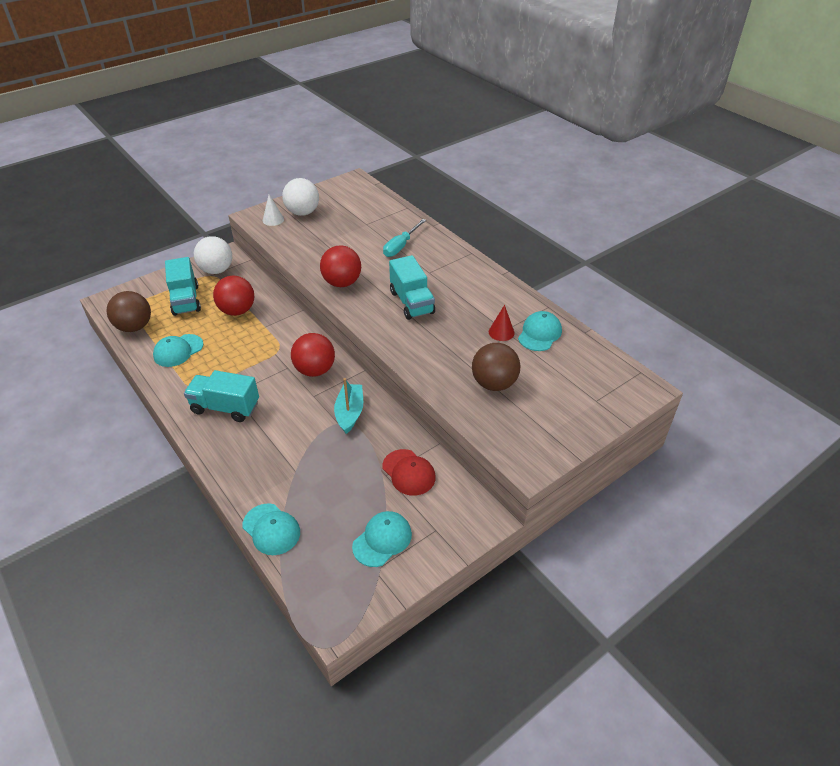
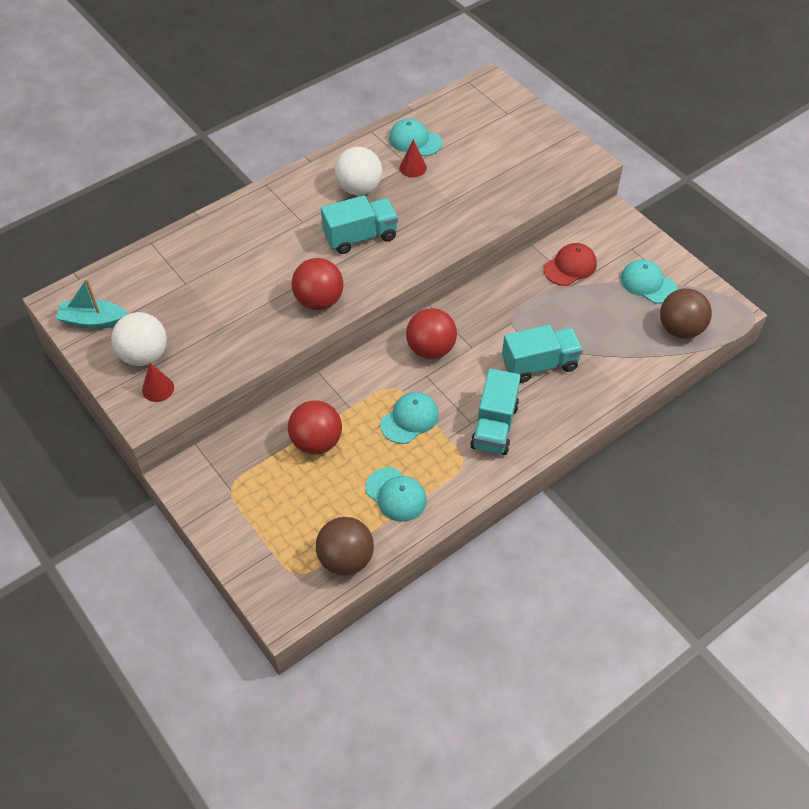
camera: 90 degrees left, 10 degrees up
turquoise truck [165,257,201,316] -> turquoise truck moved to [502,325,583,383]
white ball [194,236,232,274] -> white ball moved to [335,147,382,196]
turquoise cap [243,503,300,555] -> turquoise cap moved to [380,392,439,444]
white cone [263,195,284,226] -> red cone [142,363,174,402]
turquoise boat [334,378,363,434] -> turquoise boat moved to [56,278,128,329]
turquoise screwdriver [383,219,426,257] -> none
brown ball [472,343,521,391] -> brown ball moved to [660,288,712,338]

